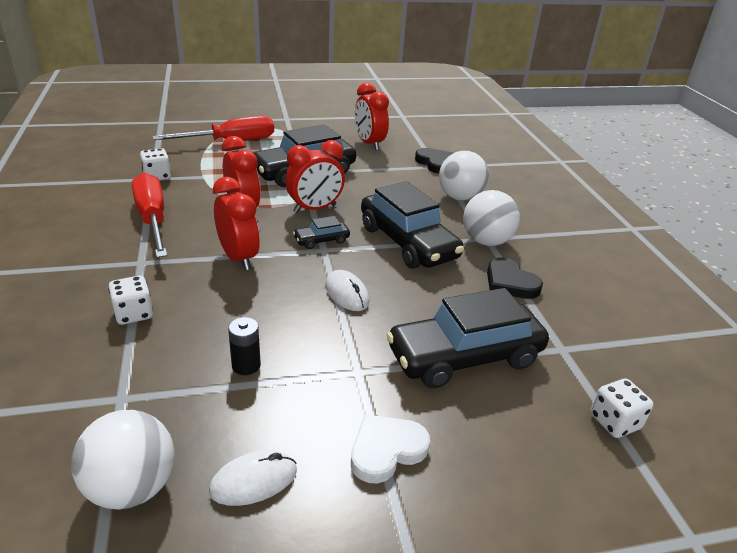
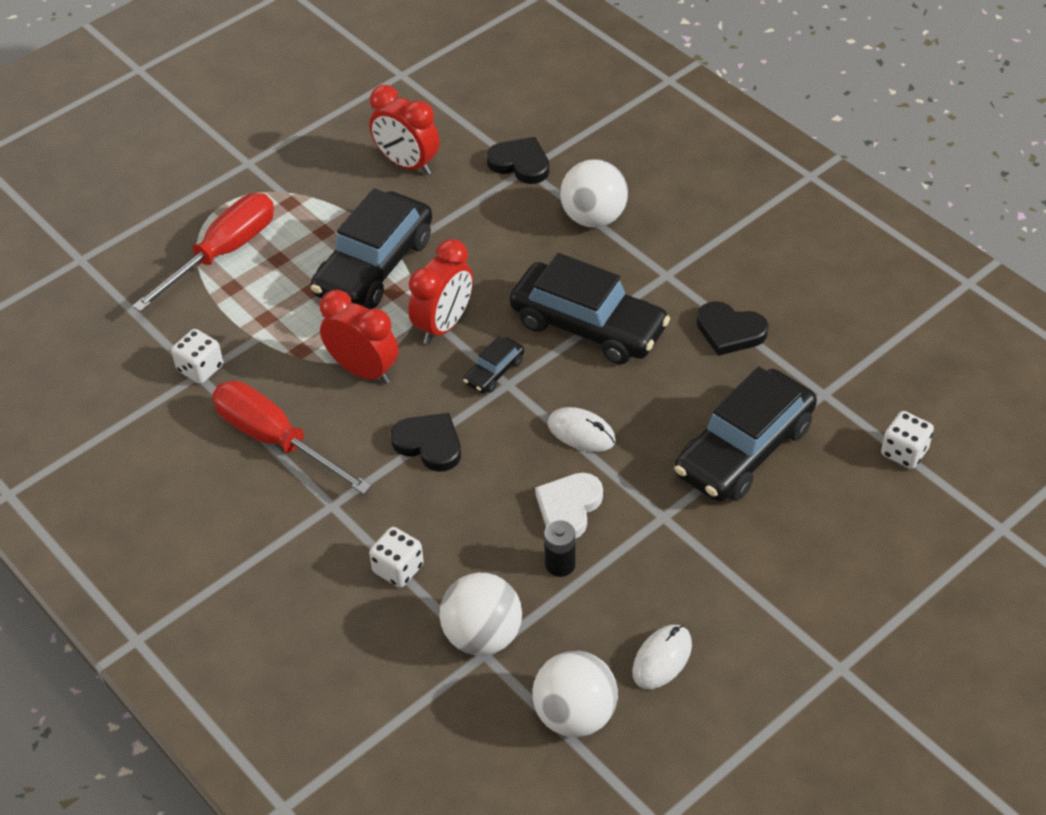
camera: 25 degrees left, 15 degrees up
red clock [213,177,260,270] -> black heart [391,413,461,472]
white heart [351,414,430,484] -> white heart moved to [535,472,603,539]
white ball [463,190,520,246] -> white ball moved to [440,573,522,655]

